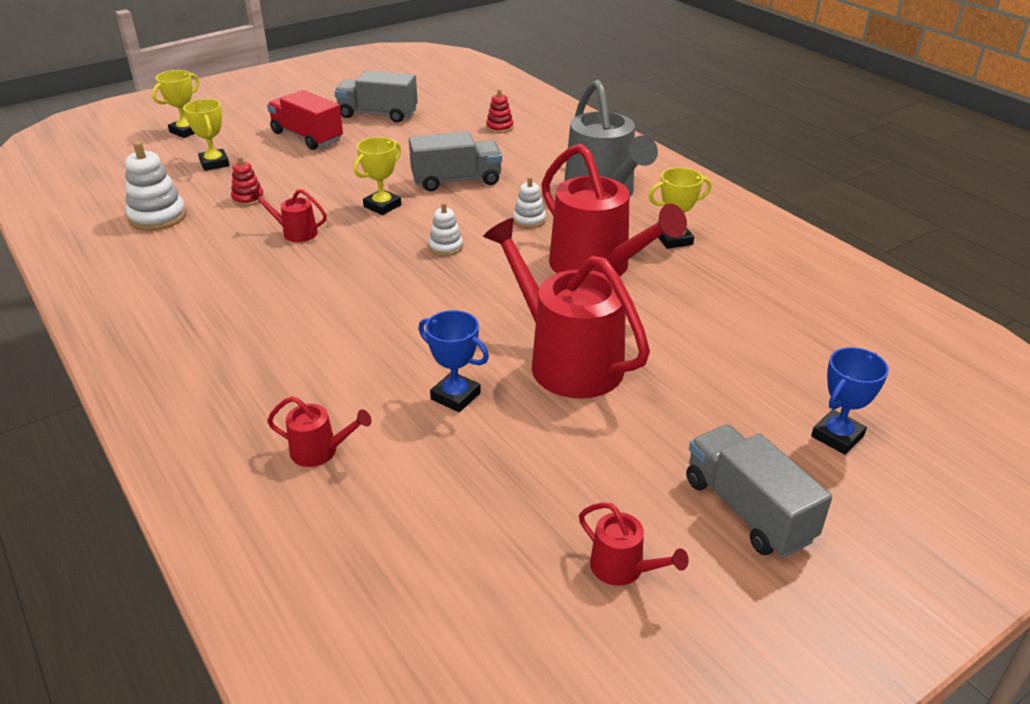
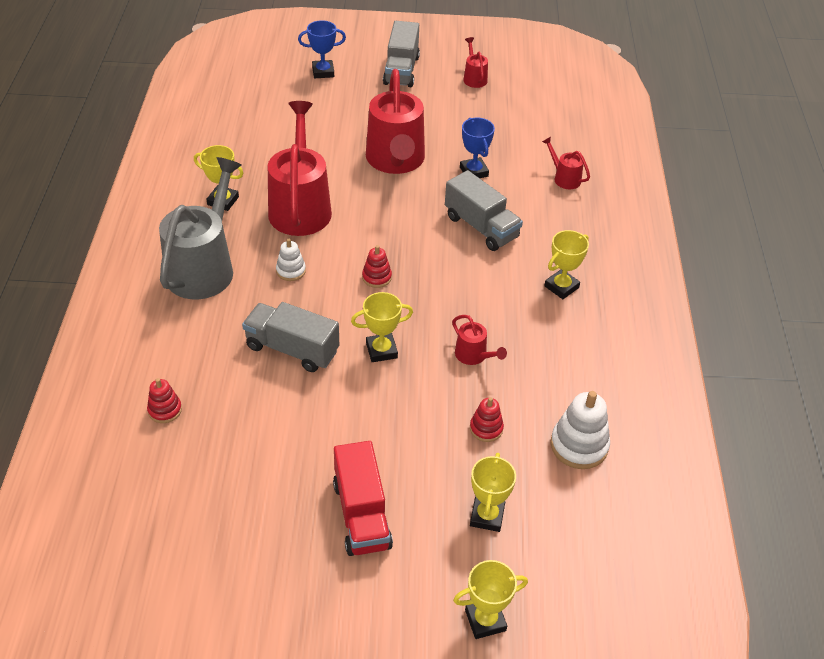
camera: 145 degrees left, 10 degrees up
grey truck [334,71,418,122] -> grey truck moved to [445,170,523,251]
white stacking toy [429,202,463,256] -> red stacking toy [362,245,392,288]
none -> yellow trophy [544,230,589,299]

